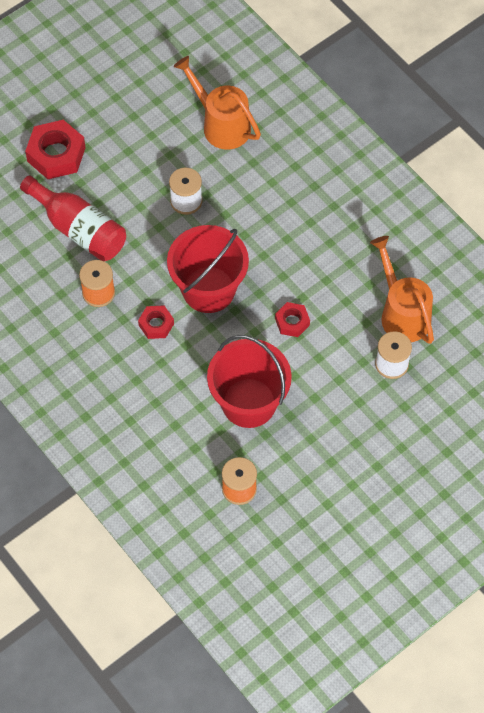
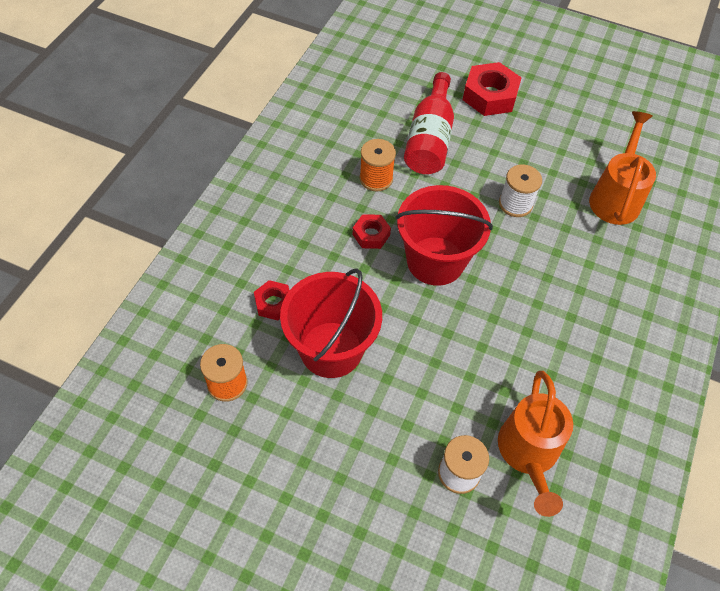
camera: 60 degrees right, 5 degrees down
red nut [275,302,310,337] -> red nut moved to [254,280,290,320]
orange watering can [370,236,434,344] -> orange watering can turned 150 degrees clockwise [498,371,573,517]

